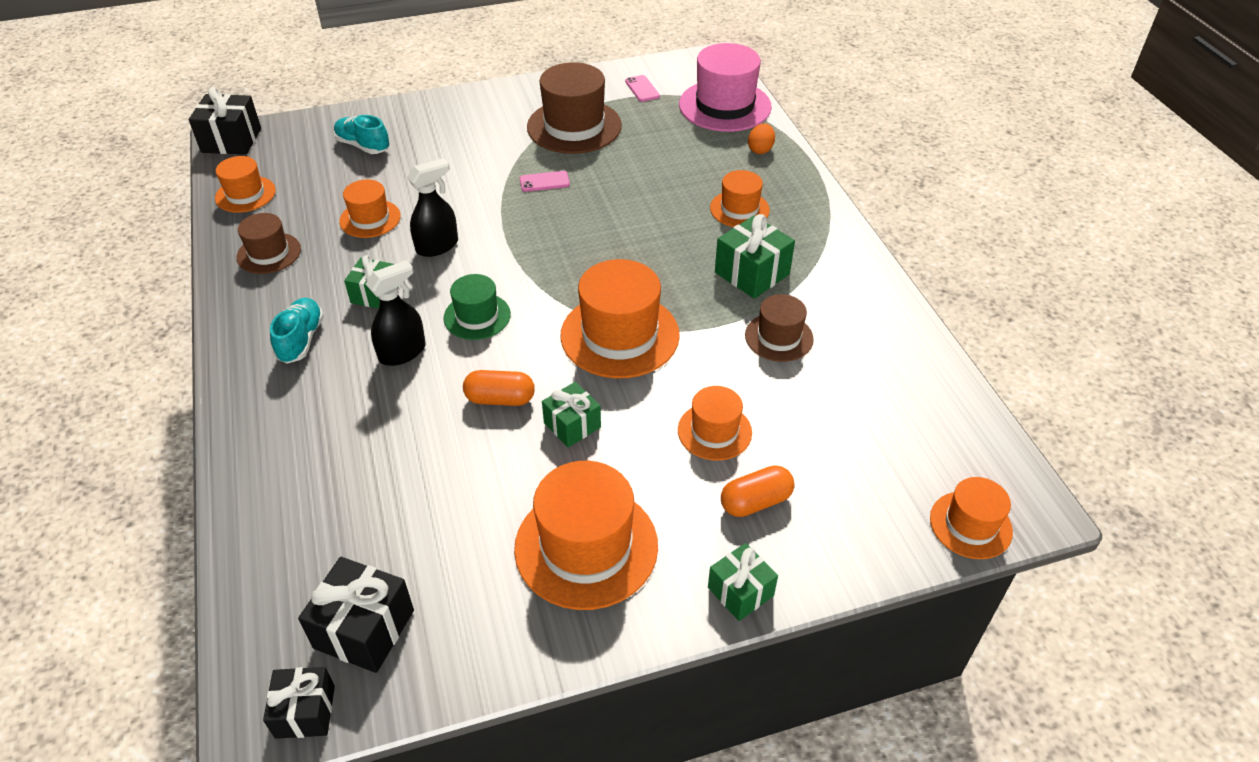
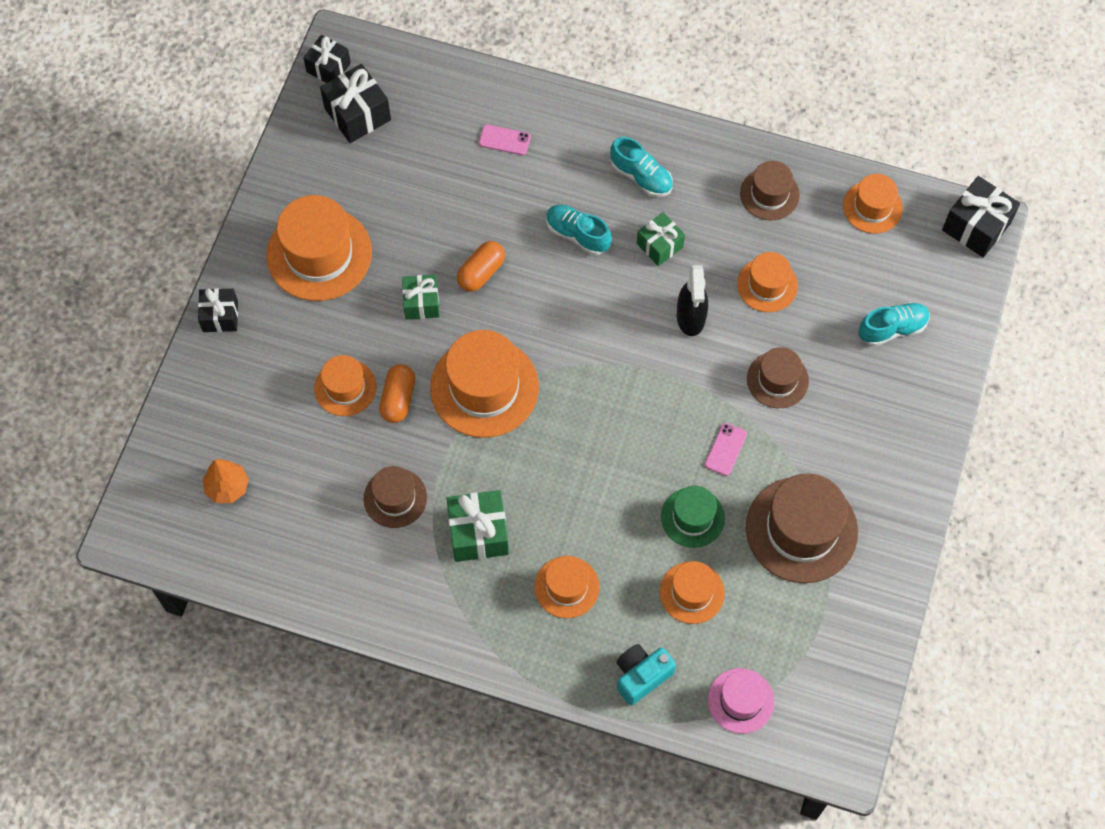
camera: 125 degrees right, 20 degrees up
black spray bottle [366,260,426,366] -> turquoise shoe [546,205,612,255]
green hat [443,274,511,340] -> green hat moved to [661,486,725,548]
pink phone [625,75,660,102] -> pink phone moved to [479,125,531,155]
pink hat [679,43,772,132] -> pink hat [708,668,774,734], size x0.57
green gift [708,543,778,621] -> black gift [198,288,238,332]
orange capsule [721,465,794,517] -> orange capsule moved to [379,364,415,423]
orange egg [748,123,775,154] -> turquoise camera [616,644,676,705]
orange hat [930,477,1013,559] -> orange hat moved to [660,561,725,624]
none -> orange tree [203,459,249,503]
none -> brown hat [747,347,809,408]

